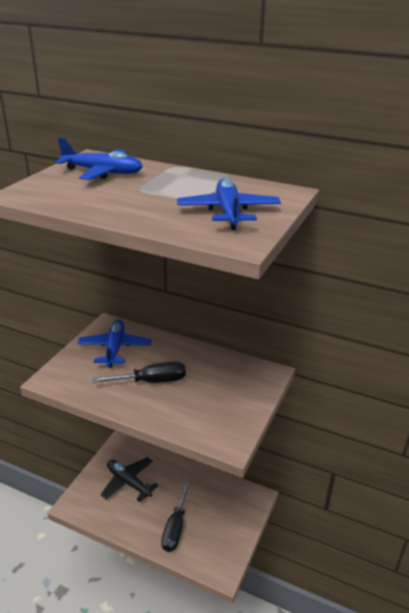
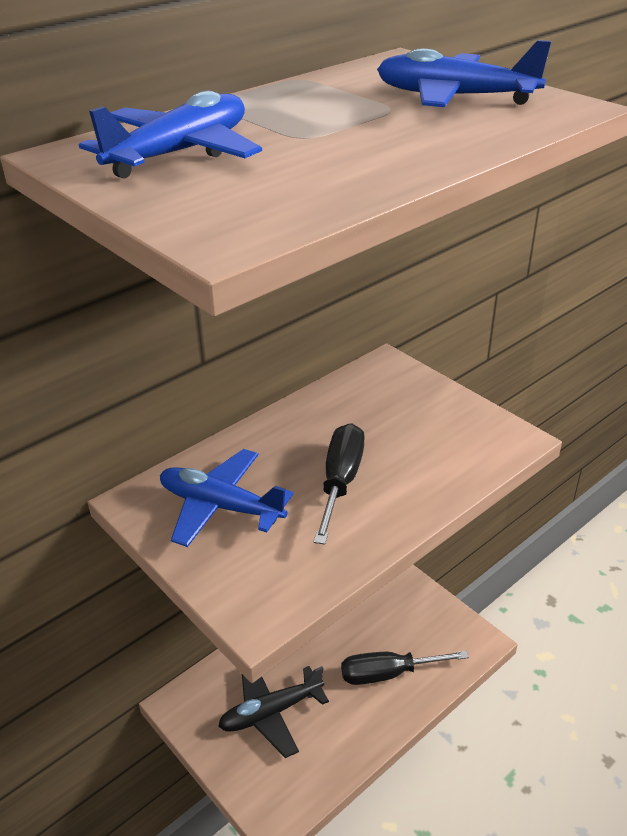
camera: 65 degrees left, 5 degrees up
black screwdriver [161,482,190,552] -> black screwdriver turned 135 degrees clockwise [341,650,469,685]

